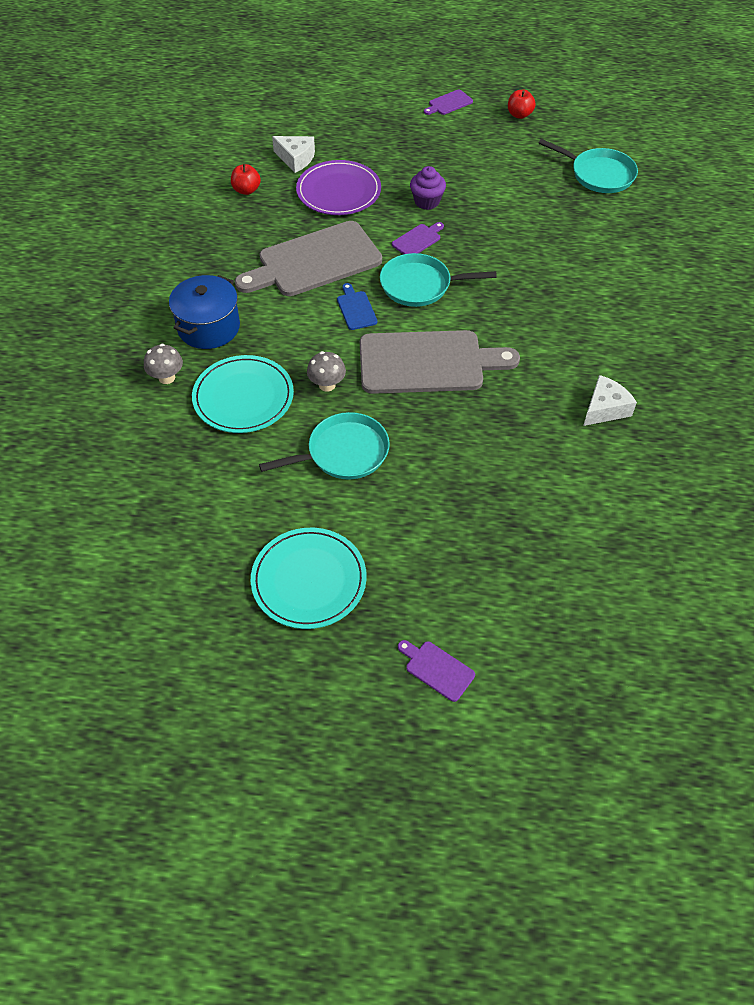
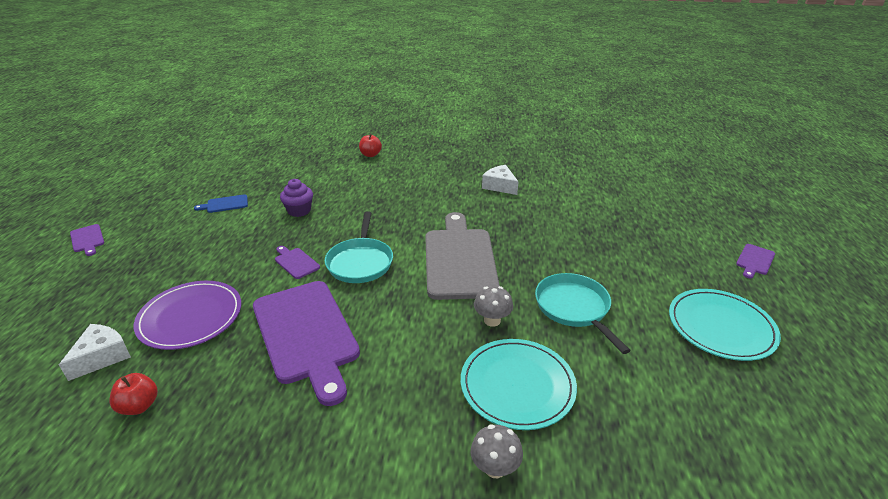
camera: 90 degrees left, 20 degrees down
blue pot [169,275,240,349] -> none
grey cutting board [235,221,382,296] -> purple cutting board [253,281,360,406]
blue cutting board [337,283,377,330] -> blue cutting board moved to [194,194,248,213]
purple cupcake [410,166,446,210] -> purple cupcake moved to [280,179,313,217]
red apple [508,90,536,119] -> red apple moved to [359,134,382,157]
turquoise pan [538,139,638,193] -> none

